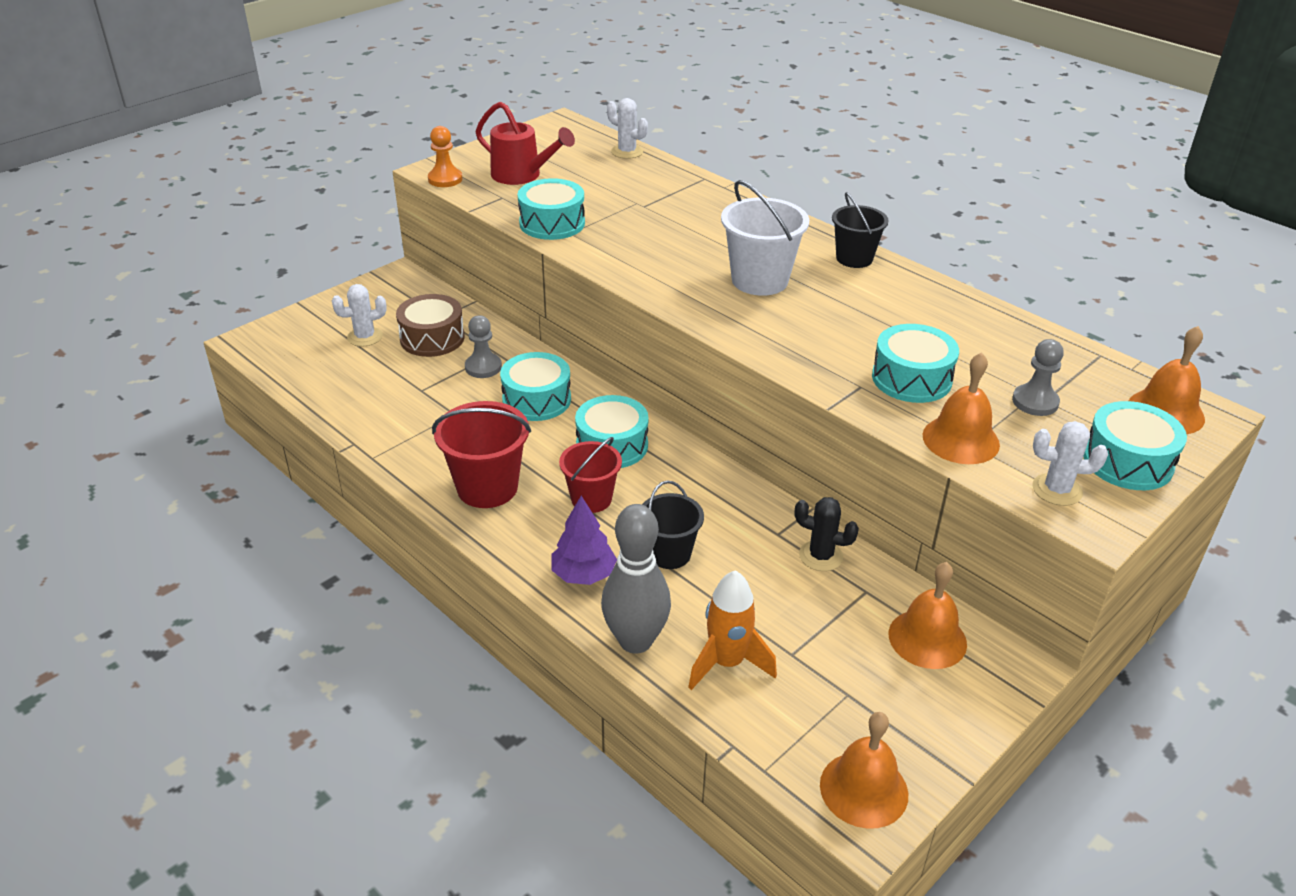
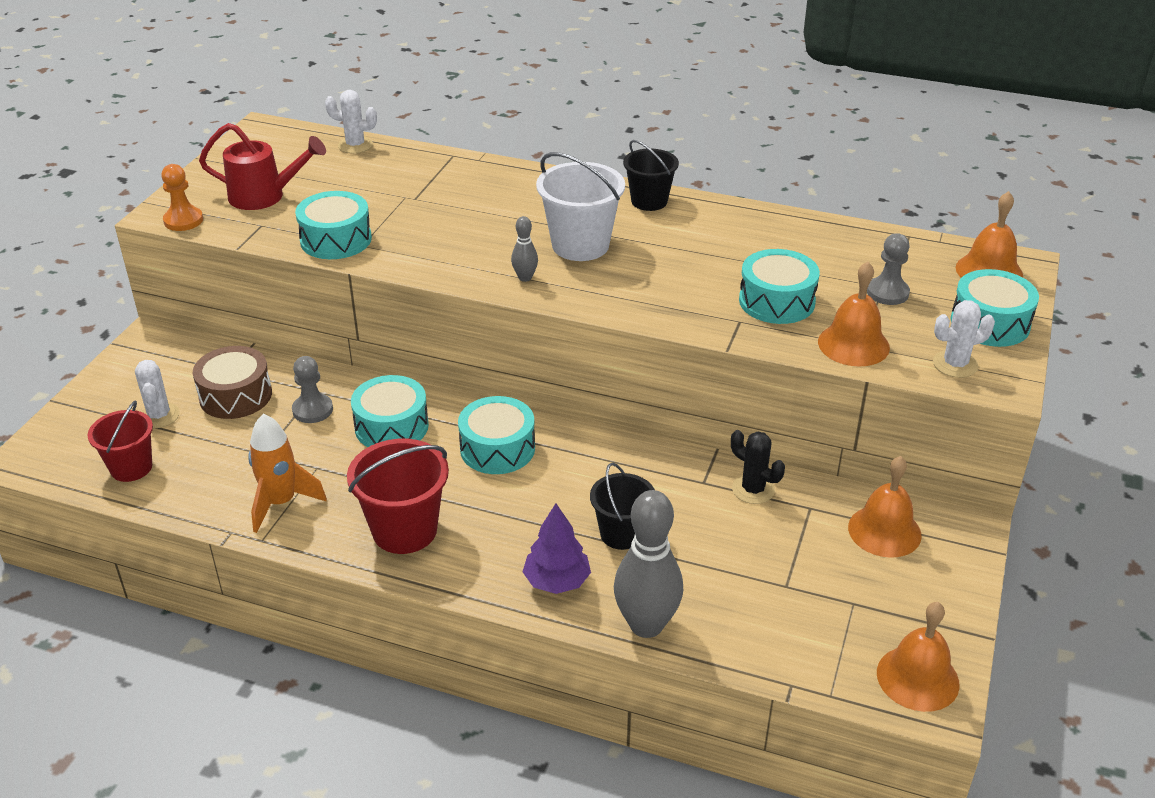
camera: 25 degrees left, 0 degrees up
white cactus [332,284,387,347] -> white cactus turned 60 degrees counterclockwise [135,360,180,428]
red bucket [559,437,622,513] -> red bucket moved to [88,401,153,482]
orange rocket [688,570,777,690] -> orange rocket moved to [248,414,327,533]
black cactus [795,497,859,571] -> black cactus turned 45 degrees clockwise [731,430,785,504]
none -> grey bowling pin [511,216,538,282]

